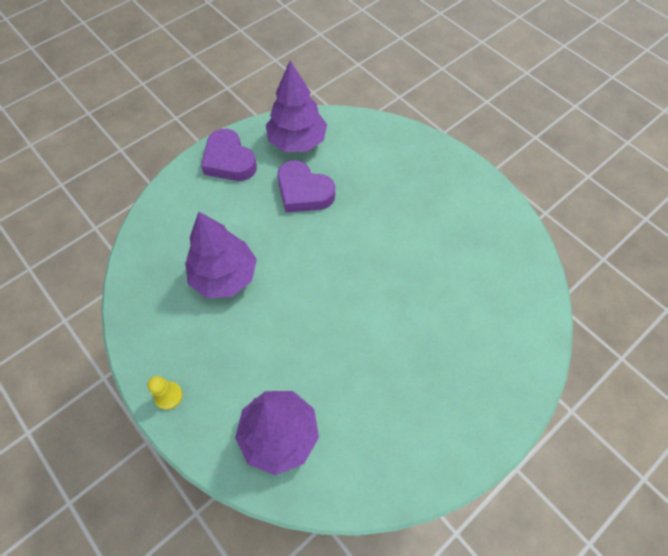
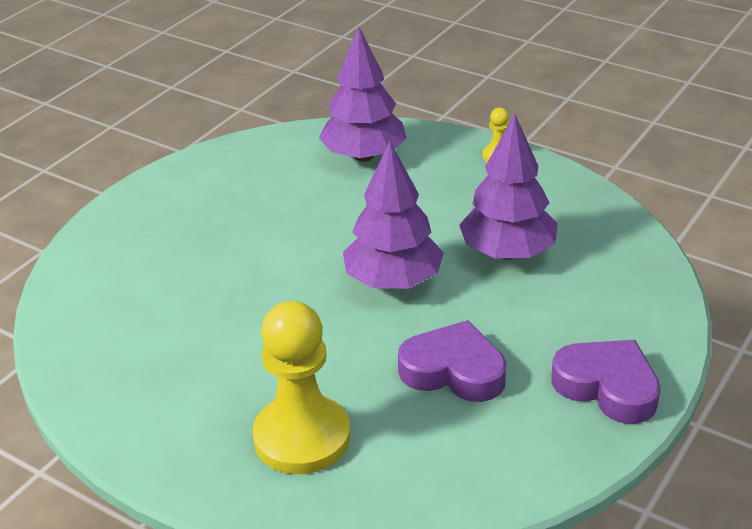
camera: 165 degrees right, 25 degrees down
purple tree [266,60,327,152] -> purple tree moved to [343,141,444,289]
none -> yellow pawn [252,301,350,474]

